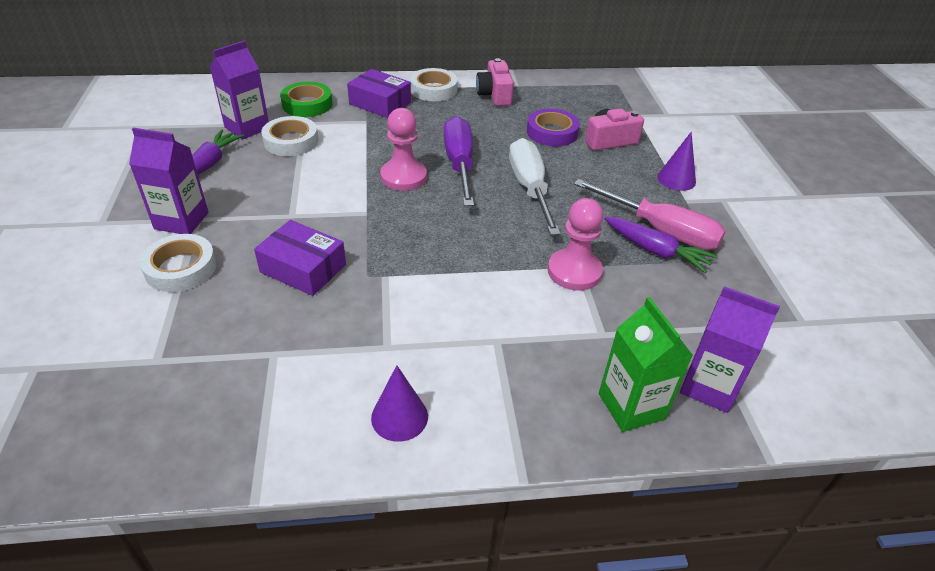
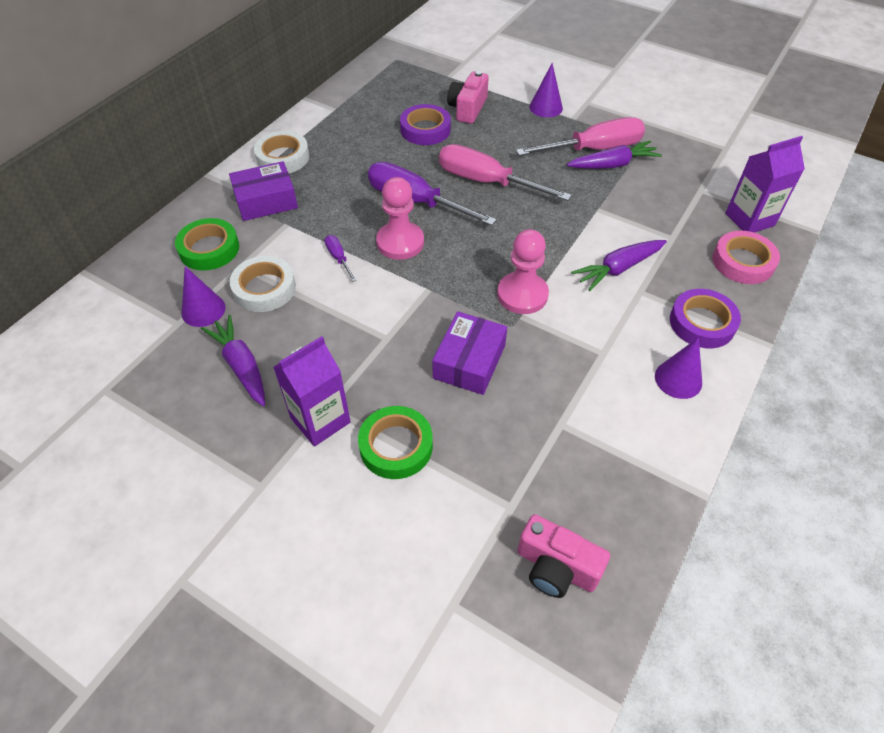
camera: 50 degrees left, 10 degrees up
white tape [140,234,217,292] -> green tape [358,406,433,479]
purple carton [210,40,269,140] -> purple cone [181,266,226,327]
purple box [254,220,346,296] -> purple box turned 45 degrees counterclockwise [432,311,507,395]
pink camera [476,58,514,106] -> pink camera moved to [517,514,610,598]
white screwdriver [509,138,561,235] -> pink screwdriver [439,144,572,201]
pink pawn [548,198,603,290] -> pink pawn moved to [497,229,549,314]
green carton [599,297,693,432] -> pink tape [713,231,780,284]
none -> purple screwdriver [325,235,356,282]
none -> purple carrot [571,240,667,291]
none -> purple tape [670,289,741,348]

